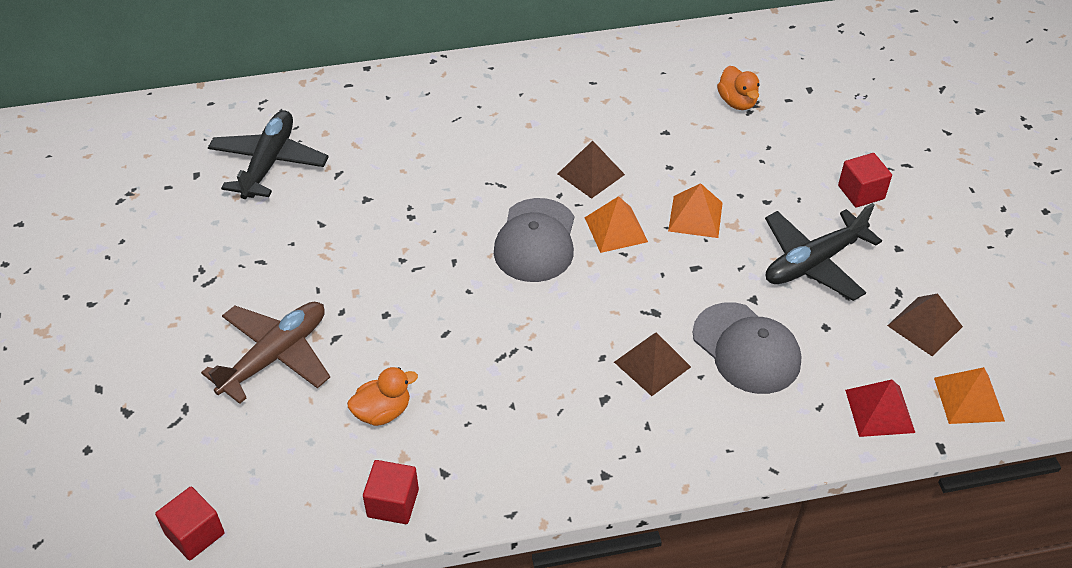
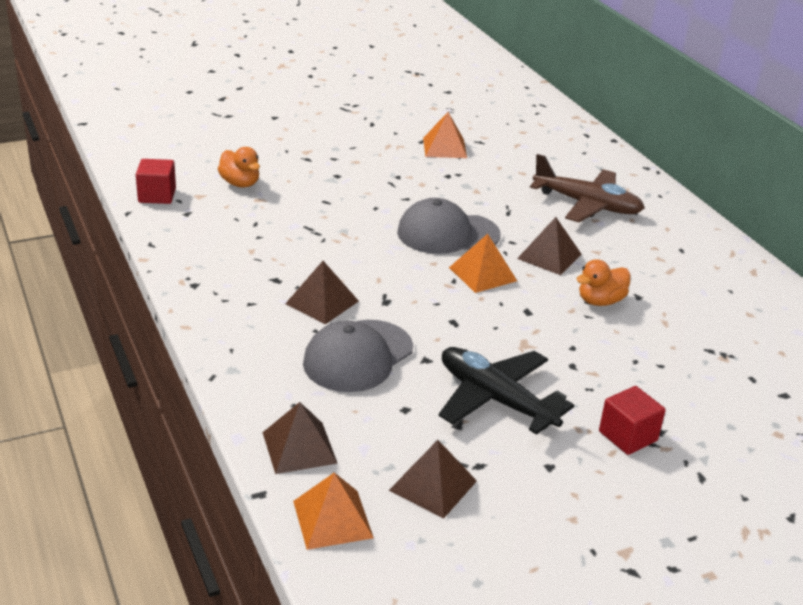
camera: 75 degrees right, 15 degrees down
red cube [155,487,225,560] -> none
brown plane [201,302,330,404] -> brown plane moved to [530,154,645,222]
black plane [208,110,329,199] -> none
orange pyramid [668,183,723,238] -> orange pyramid moved to [423,112,467,158]
orange duck [717,66,760,110] -> orange duck moved to [576,259,631,306]
red pyramid [845,380,915,437] -> brown pyramid [263,402,338,474]

